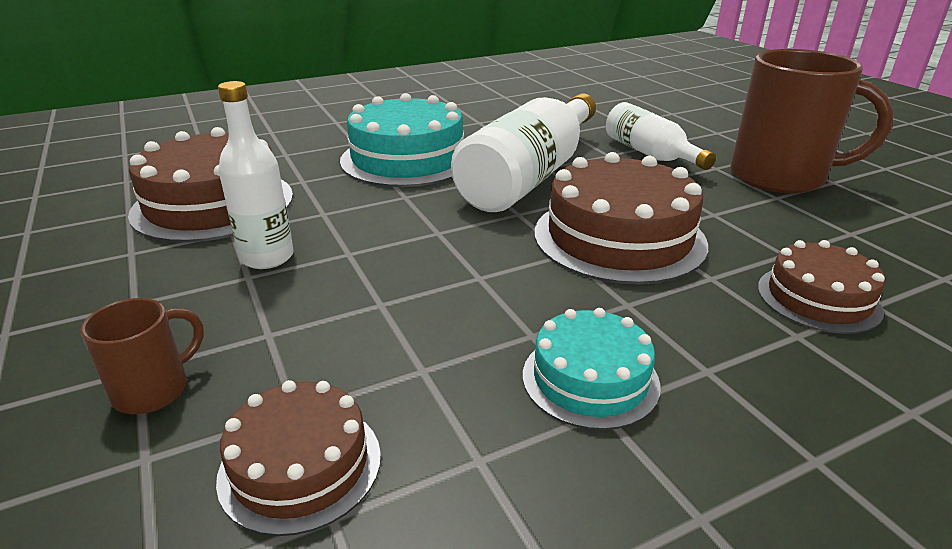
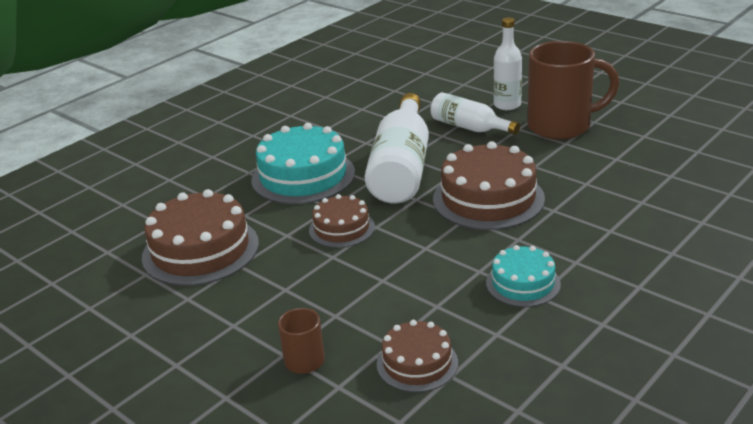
camera: 20 degrees left, 0 degrees up
white bottle [218,81,294,269] -> white bottle moved to [493,17,522,110]
brown cake [758,240,885,334] -> brown cake moved to [309,194,375,248]

